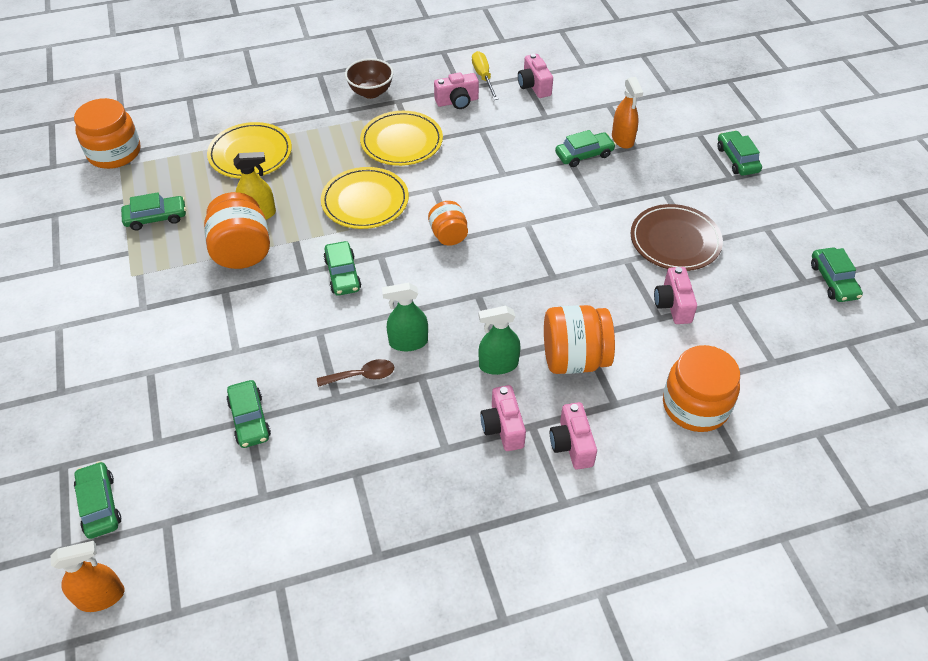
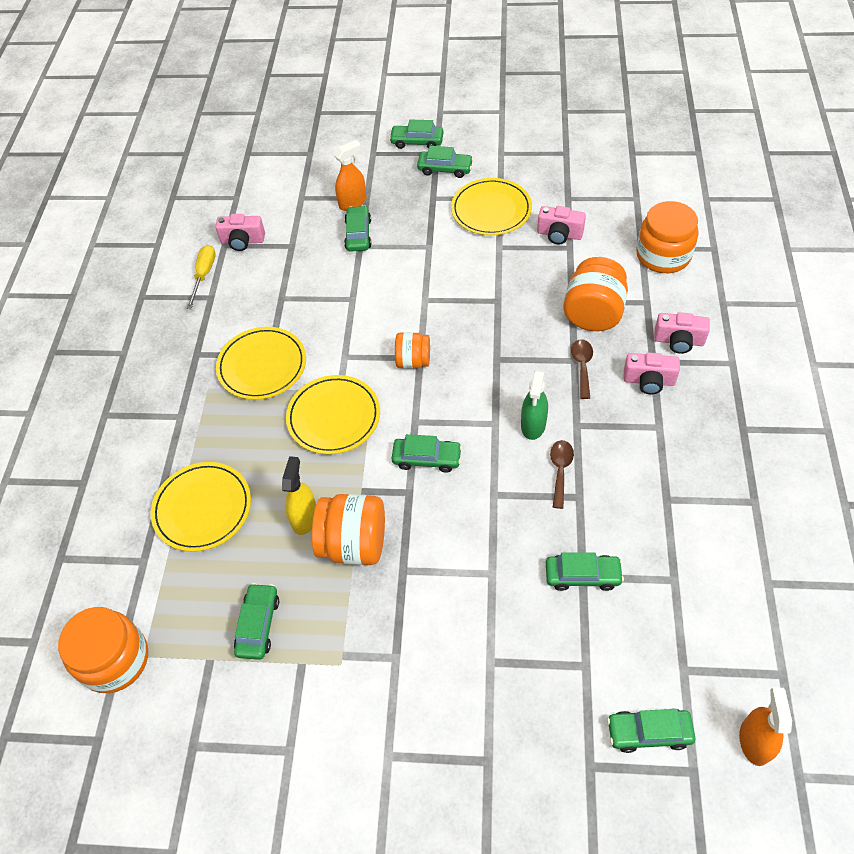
camera: 65 degrees left, 5 degrees up
brown bowl [345,58,394,99] -> none
pink camera [434,73,479,109] -> none
yellow screwdriver [472,51,498,100] -> yellow screwdriver turned 90 degrees clockwise [186,245,215,309]
green spray bottle [478,306,520,375] -> brown spoon [571,339,593,399]
orange spray bottle [612,77,643,149] -> orange spray bottle turned 45 degrees counterclockwise [334,140,367,211]
brown plate [631,204,723,271] -> yellow plate [451,178,532,236]
green car [811,247,863,302] -> green car moved to [417,146,473,178]

